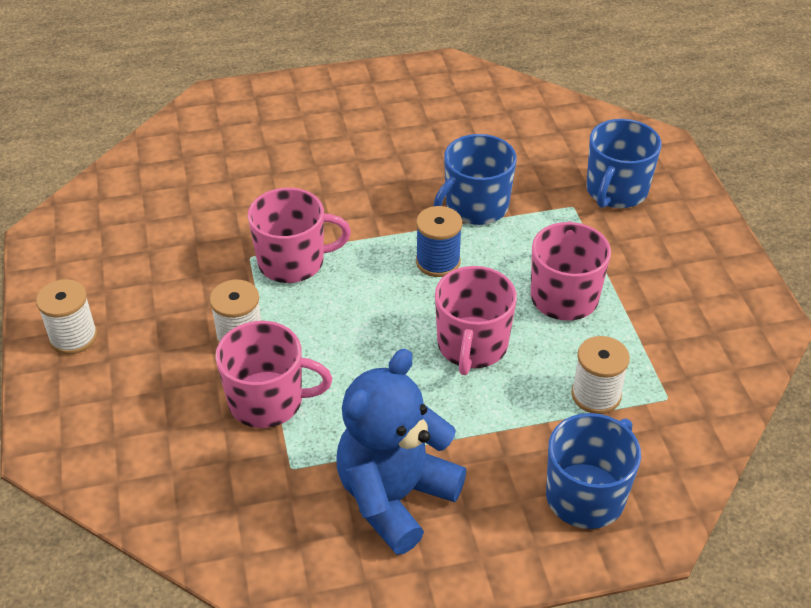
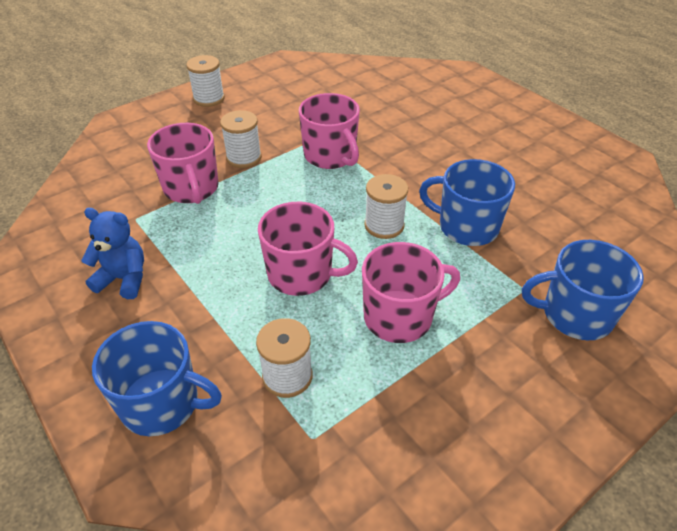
camera: 65 degrees right, 0 degrees up
blue teddy bear [336,349,466,555] -> blue teddy bear [81,208,144,299], size x0.58
blue spool [416,206,462,277] -> white spool [364,174,408,239]
pink mug [435,266,517,375] -> pink mug turned 150 degrees counterclockwise [258,202,358,296]

